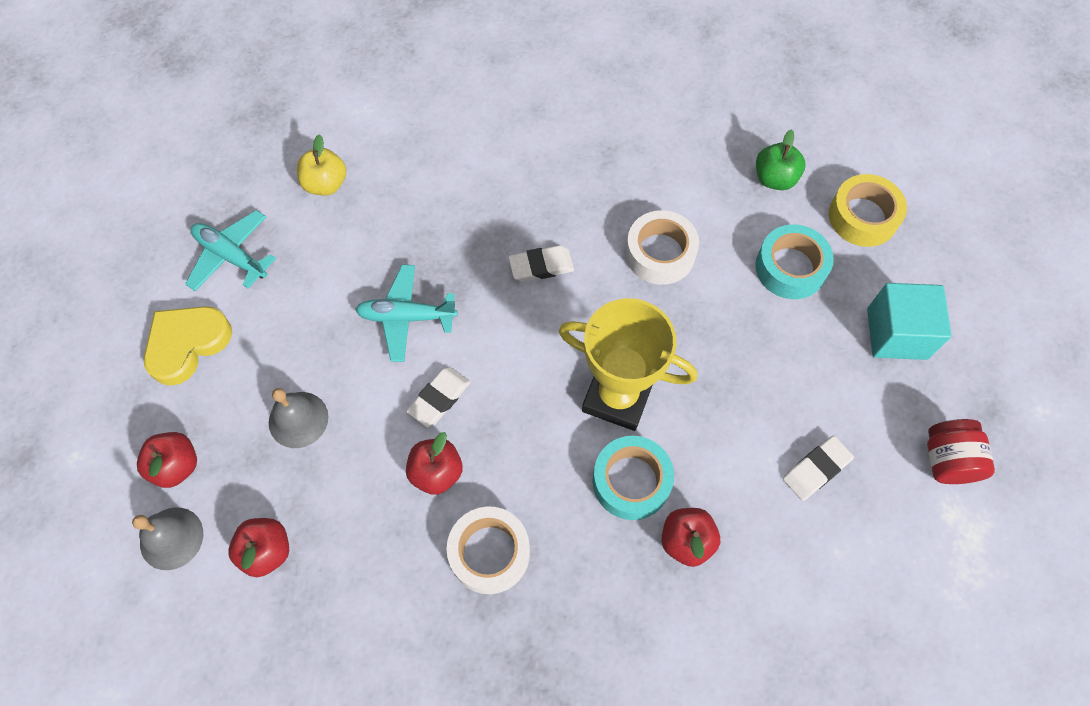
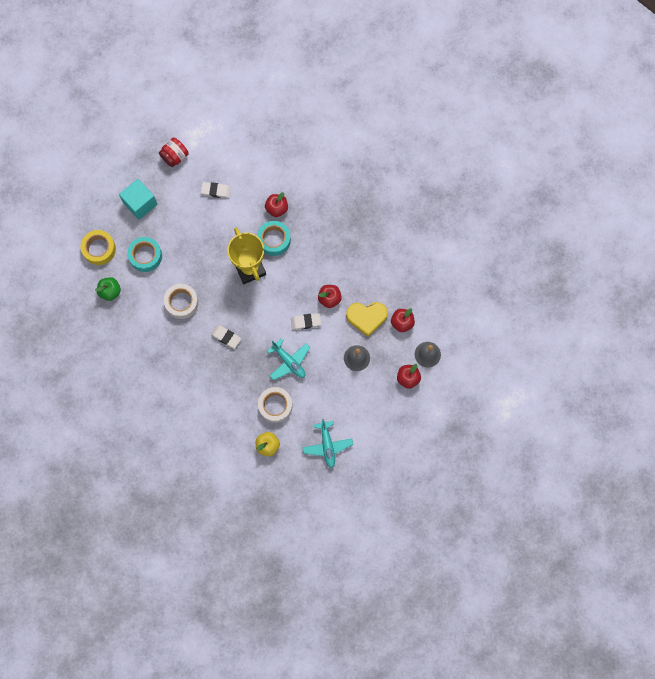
camera: 135 degrees left, 10 degrees up
yellow heart [144,306,232,386] -> yellow heart moved to [346,302,388,337]
white tape [447,507,530,594] -> white tape moved to [258,387,292,423]

